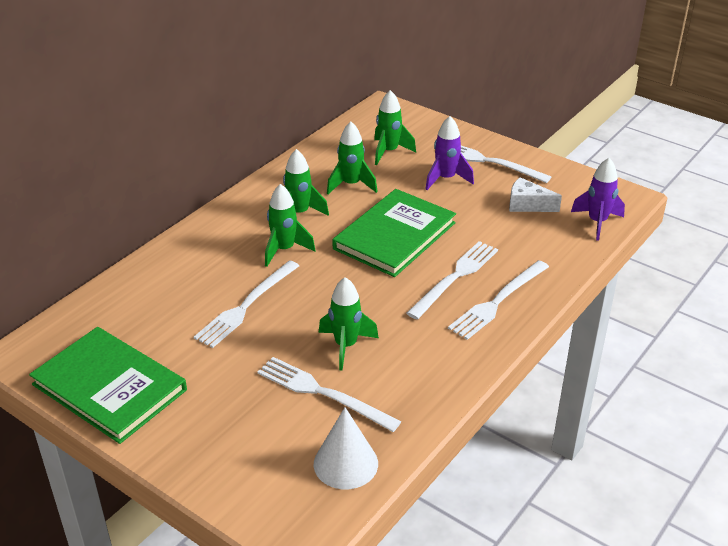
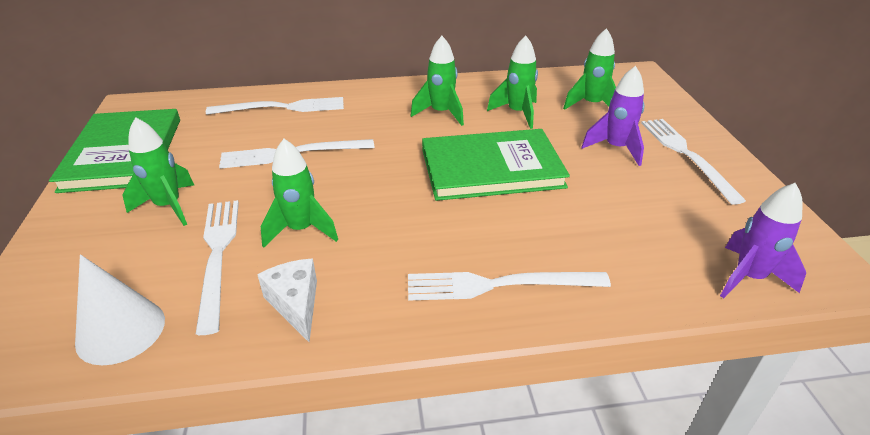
camera: 45 degrees right, 0 degrees up
green rocket [265,184,315,267] -> green rocket moved to [122,117,194,226]
white fork [406,241,498,320] -> white fork moved to [206,97,344,115]
white cheese [509,177,562,212] -> white cheese moved to [257,259,317,342]

